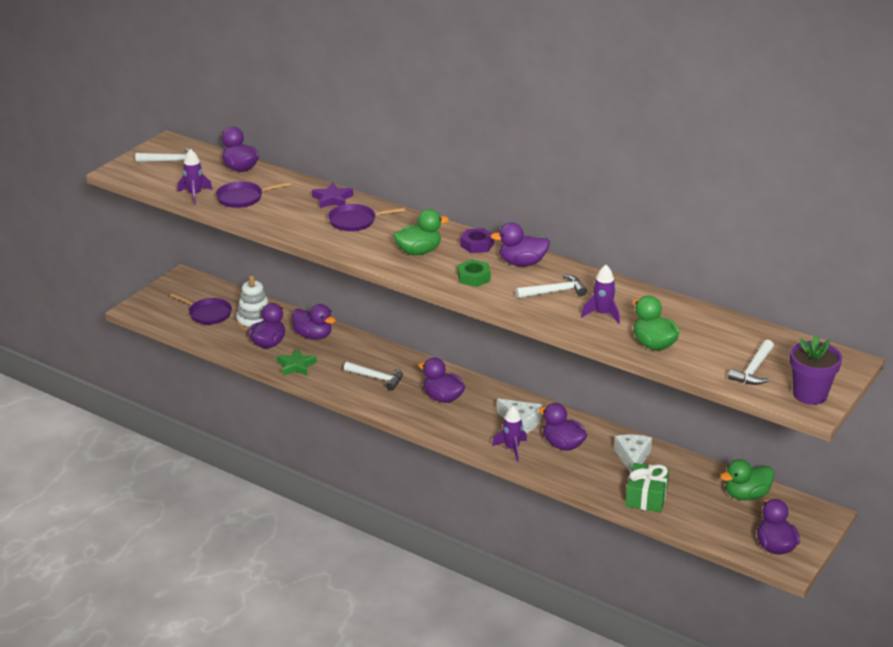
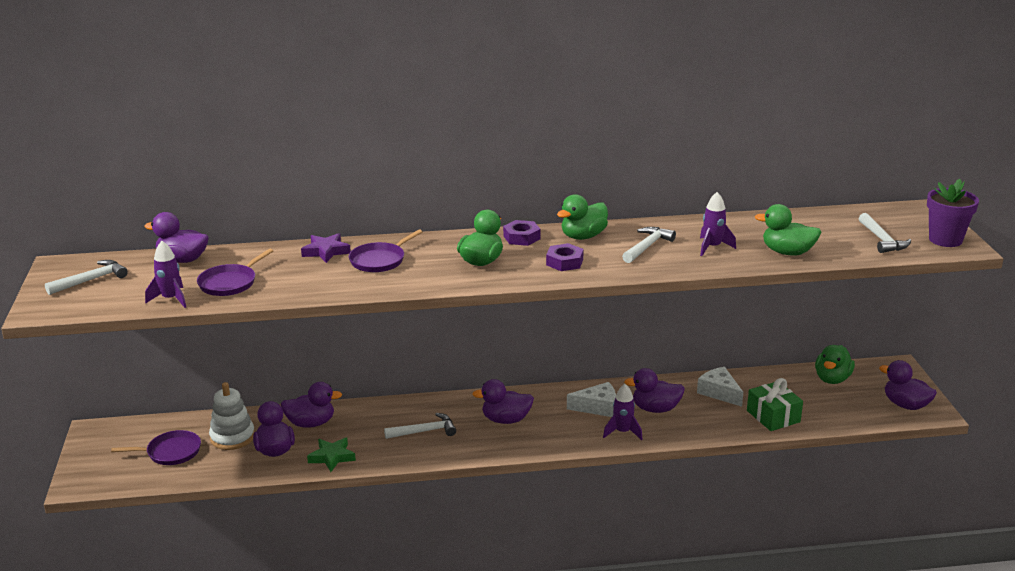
camera: 40 degrees left, 5 degrees down
green nut [458,259,491,287] -> purple nut [546,243,584,271]
purple duck [490,222,550,266] -> green duck [557,194,608,240]

